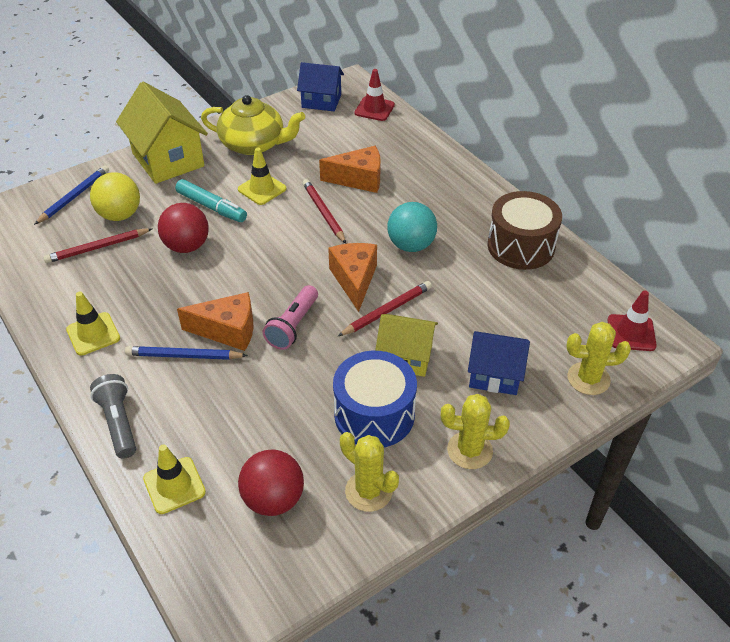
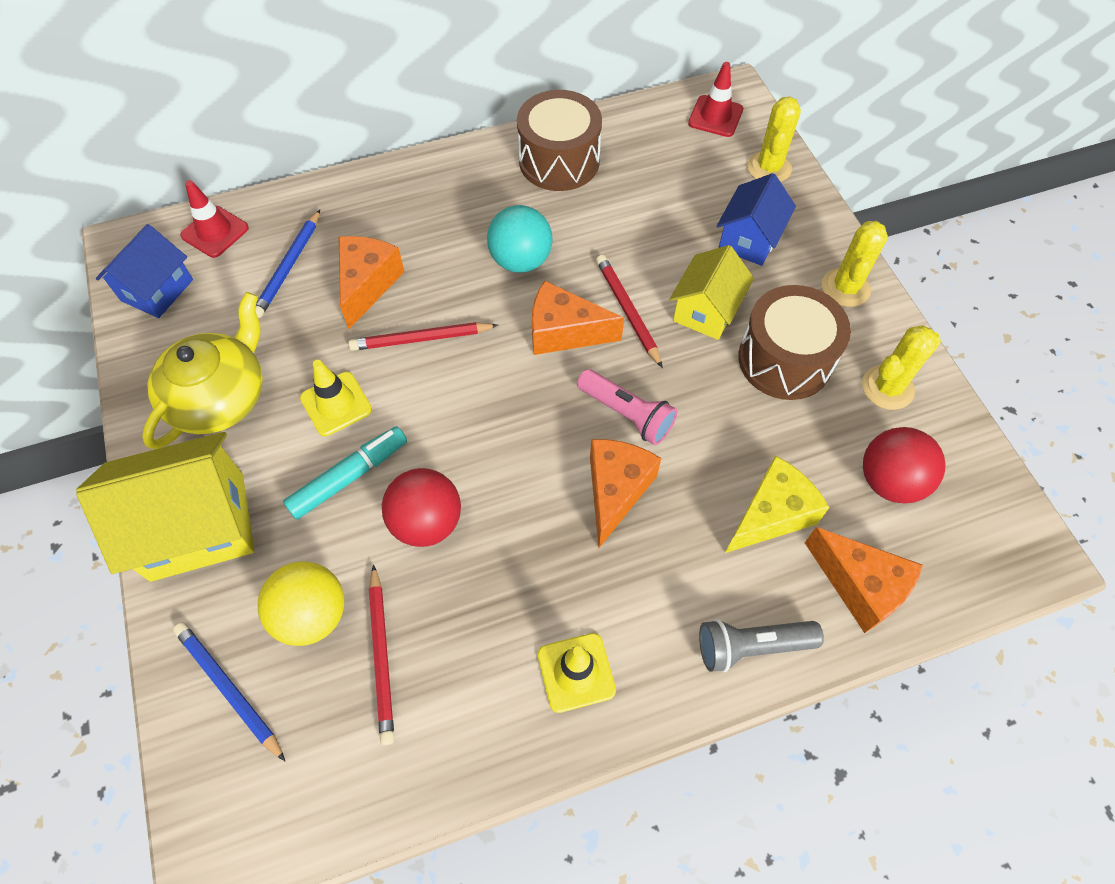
camera: 75 degrees left, 15 degrees up
blue pencil [125,346,248,360] -> blue pencil moved to [256,210,320,318]
yellow traffic cone [143,444,206,514] -> orange cheese [805,527,923,633]
blue drum [333,351,417,447] -> brown drum [738,285,851,400]
none -> yellow cheese [725,455,830,553]

